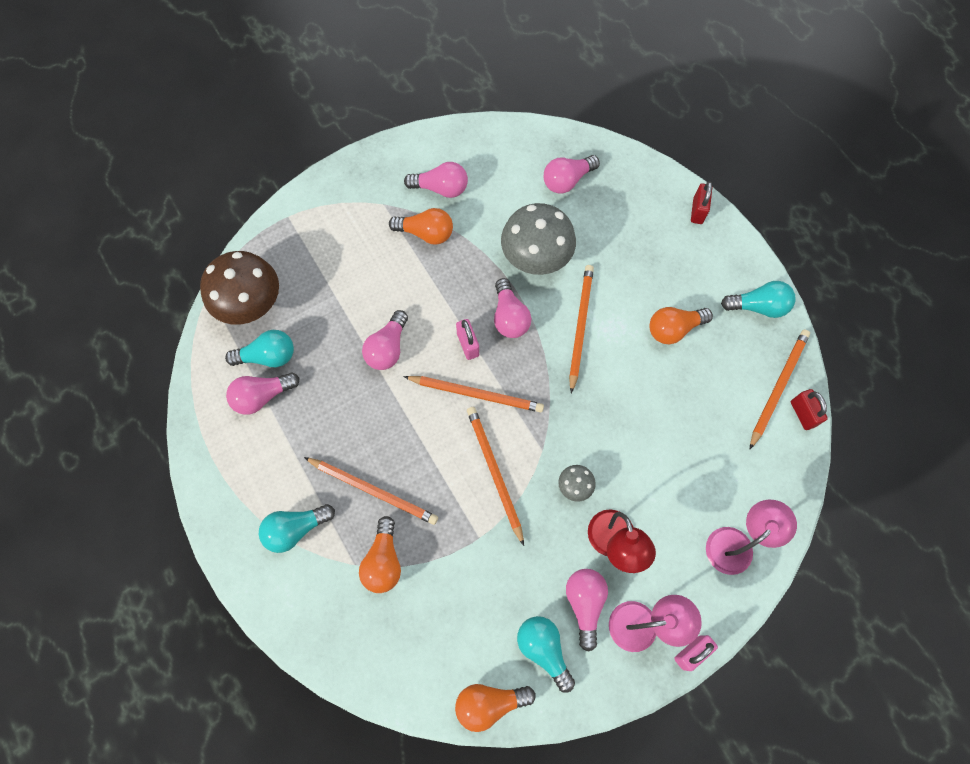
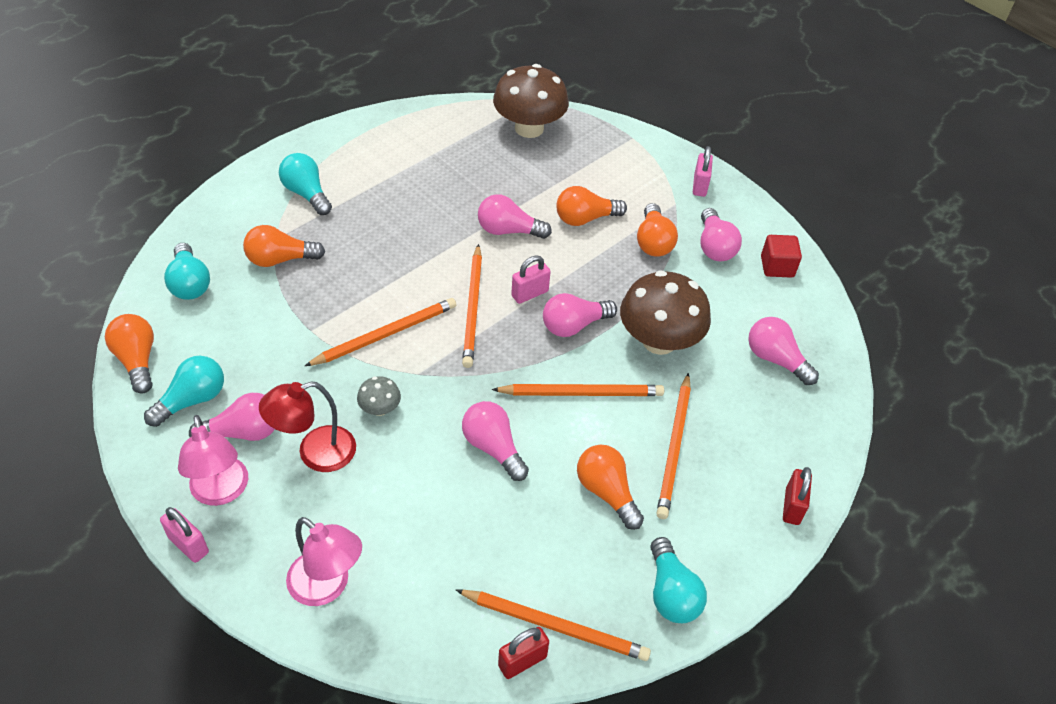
camera: 75 degrees right, 20 degrees down
turquoise light bulb [225,330,294,367] -> turquoise light bulb moved to [164,243,210,300]
pink light bulb [226,372,299,415] -> pink light bulb moved to [462,401,529,481]
orange pencil [304,457,438,525] -> orange pencil moved to [656,373,691,519]
grey mushroom [501,203,576,275] -> brown mushroom [620,270,711,355]
red padlock [691,182,712,224] -> red padlock turned 75 degrees counterclockwise [783,467,812,525]
none -> orange light bulb [556,186,627,226]
none -> pink padlock [693,146,713,197]
none -> red cube [761,235,802,278]

